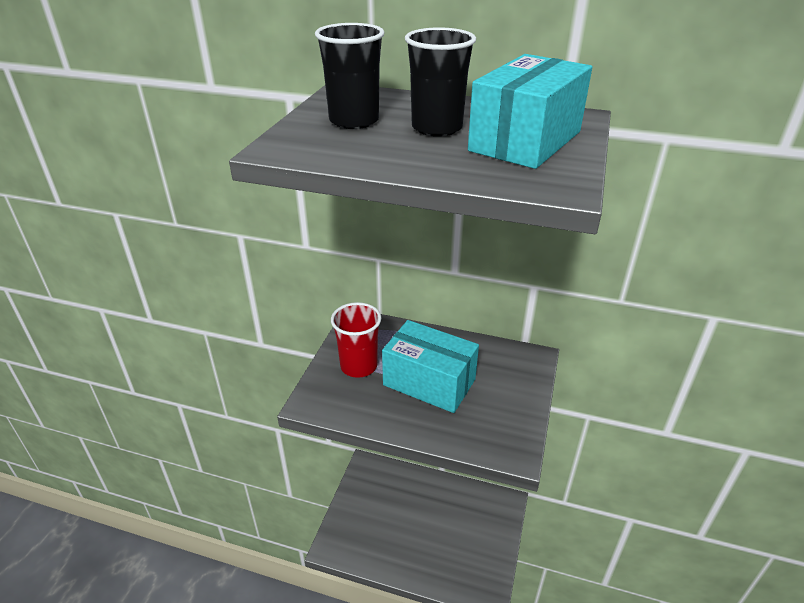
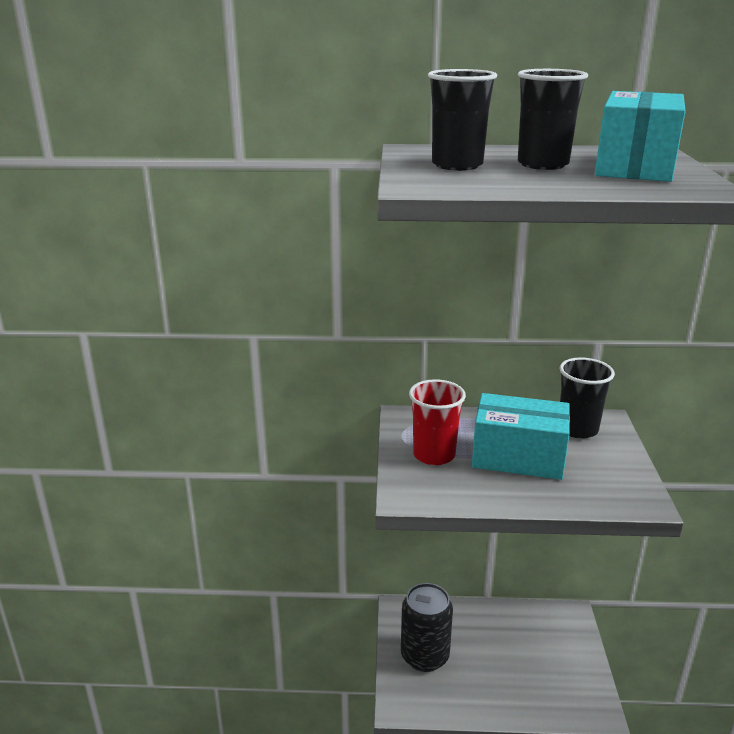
camera: 15 degrees left, 10 degrees down
none -> black can [401,583,453,672]
none -> black cup [559,358,615,439]

